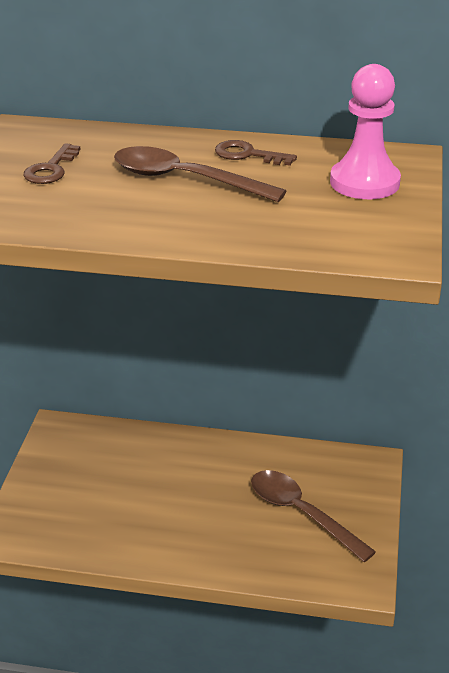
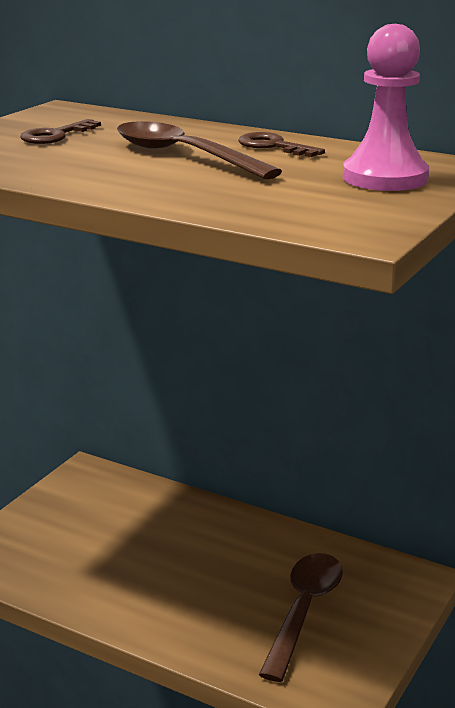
camera: 20 degrees right, 10 degrees down
brown spoon [251,470,376,562] -> brown spoon turned 45 degrees clockwise [259,553,343,682]

